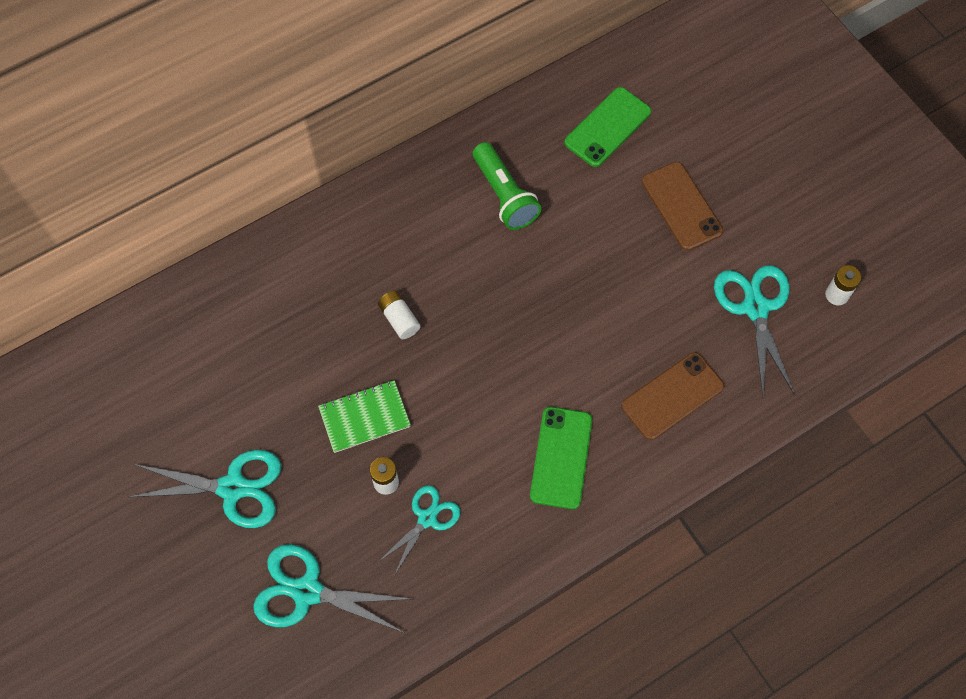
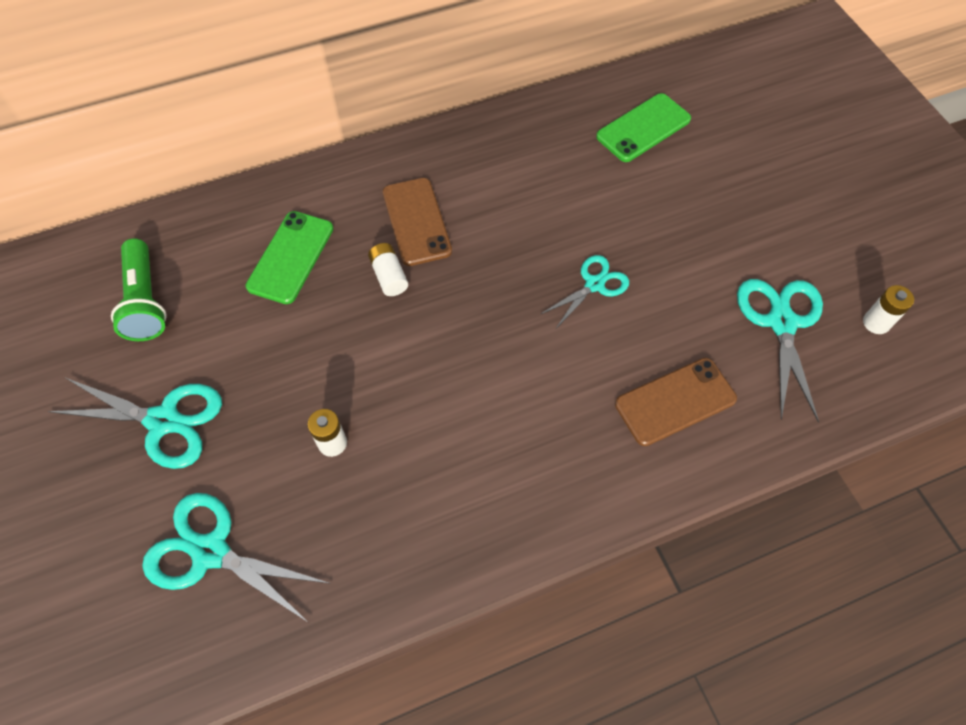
camera: 10 degrees right, 5 degrees down
green notebook [318,380,411,453] -> none
turquoise scissors [377,485,460,576] -> turquoise scissors moved to [541,255,629,330]
green flashlight [473,142,541,230] -> green flashlight moved to [111,238,167,341]
green phone [530,407,592,509] -> green phone moved to [246,211,333,304]
brown phone [642,162,723,251] -> brown phone moved to [383,178,452,266]

